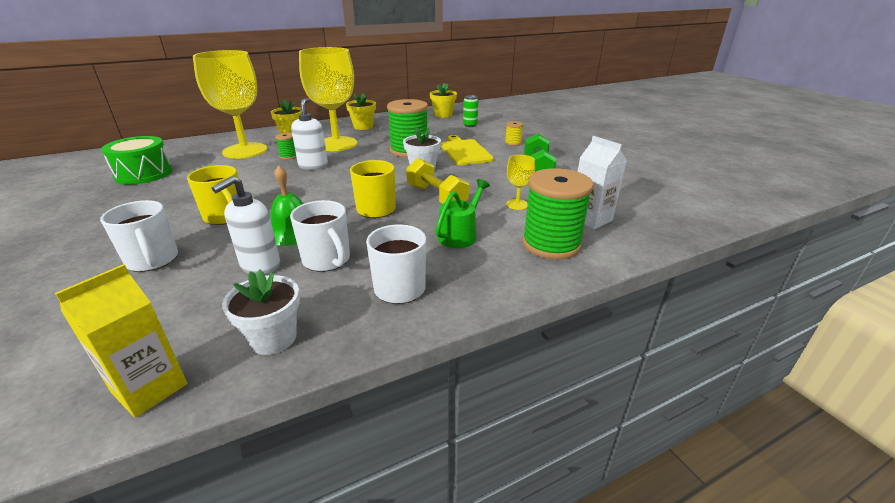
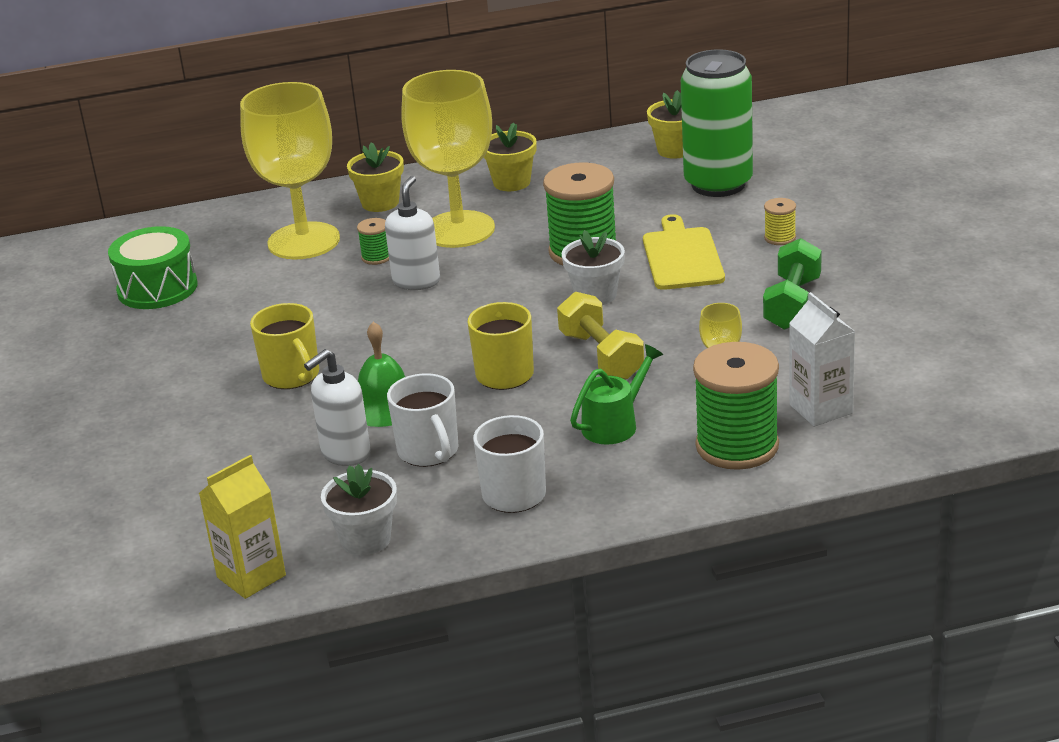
camera: 15 degrees right, 0 degrees up
white mug [100,200,178,272] -> none
green can [463,95,478,127] -> green can [681,49,753,197], size x2.40

